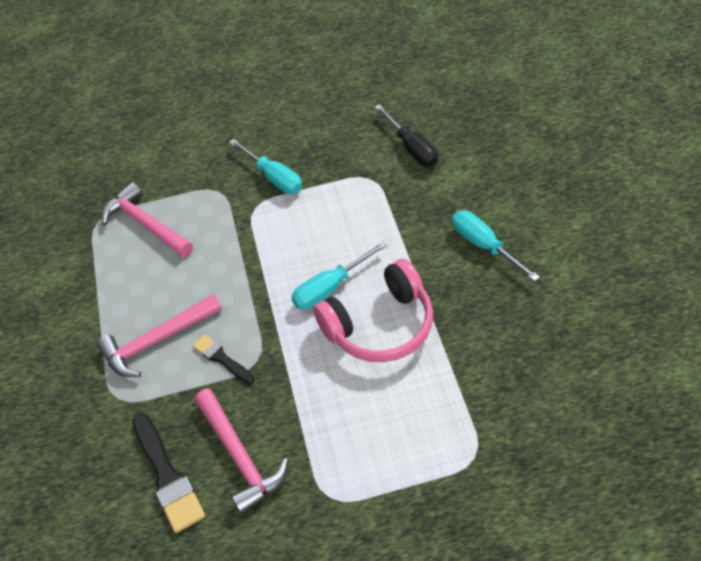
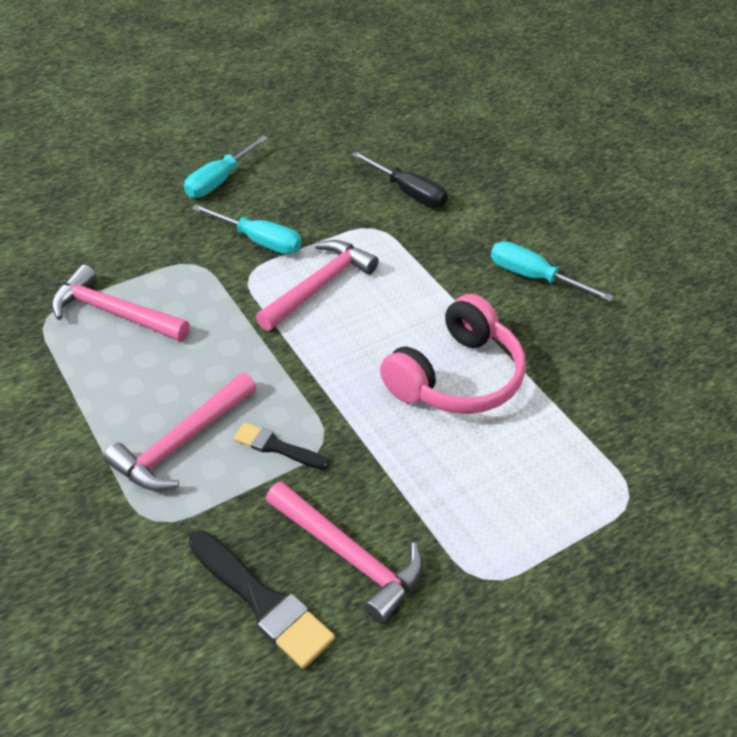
camera: 25 degrees left, 5 degrees down
turquoise screwdriver [291,241,387,310] -> turquoise screwdriver moved to [184,136,268,198]
none -> pink hammer [256,240,379,331]

